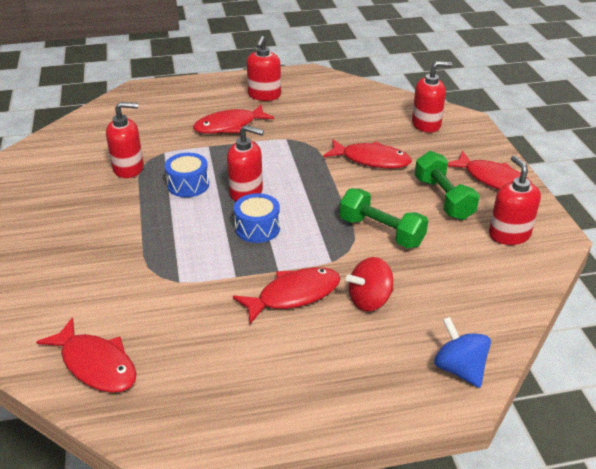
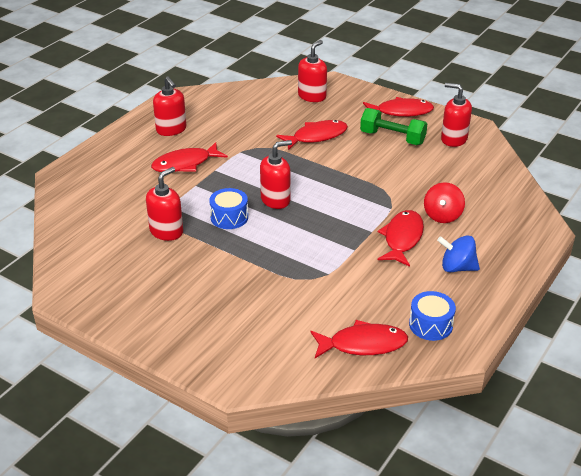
camera: 45 degrees left, 0 degrees up
red fish [193,104,274,134] -> red fish turned 45 degrees clockwise [151,142,228,172]
blue drum [234,193,280,243] -> blue drum moved to [409,291,456,341]
green dumbbell [339,188,428,248] -> none
blue spinning top [434,317,491,388] -> blue spinning top moved to [437,235,480,272]

